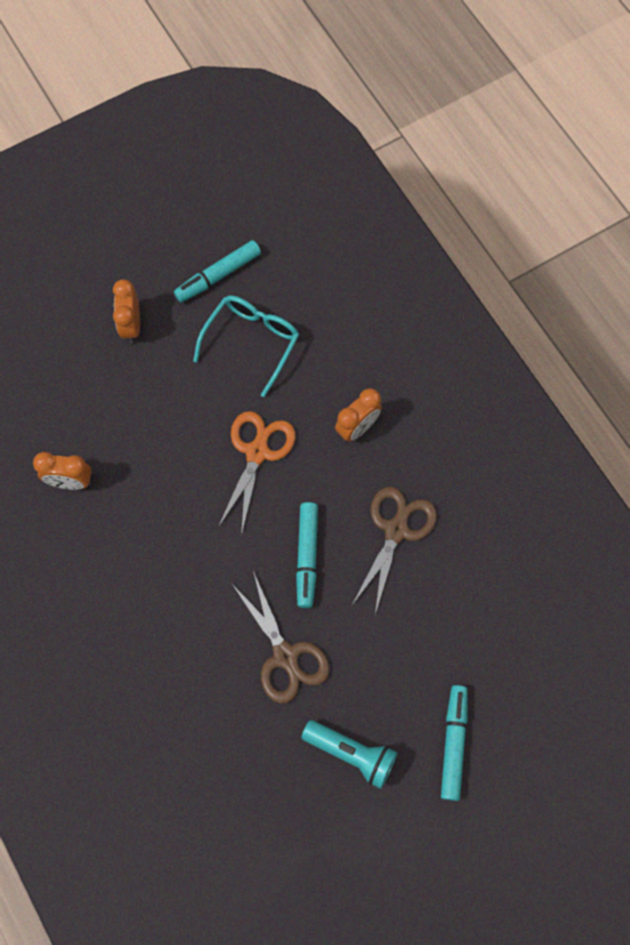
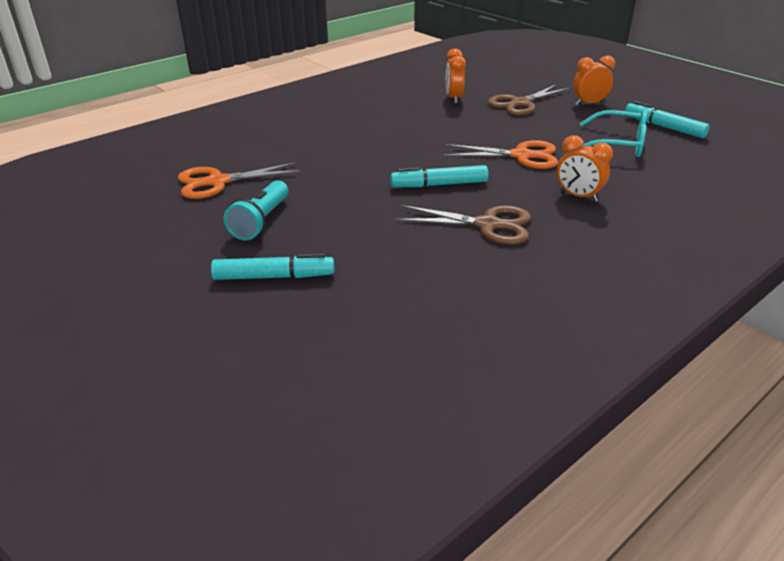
camera: 80 degrees right, 35 degrees down
brown scissors [232,571,330,703] -> brown scissors moved to [487,85,570,115]
none -> orange scissors [178,162,301,199]

